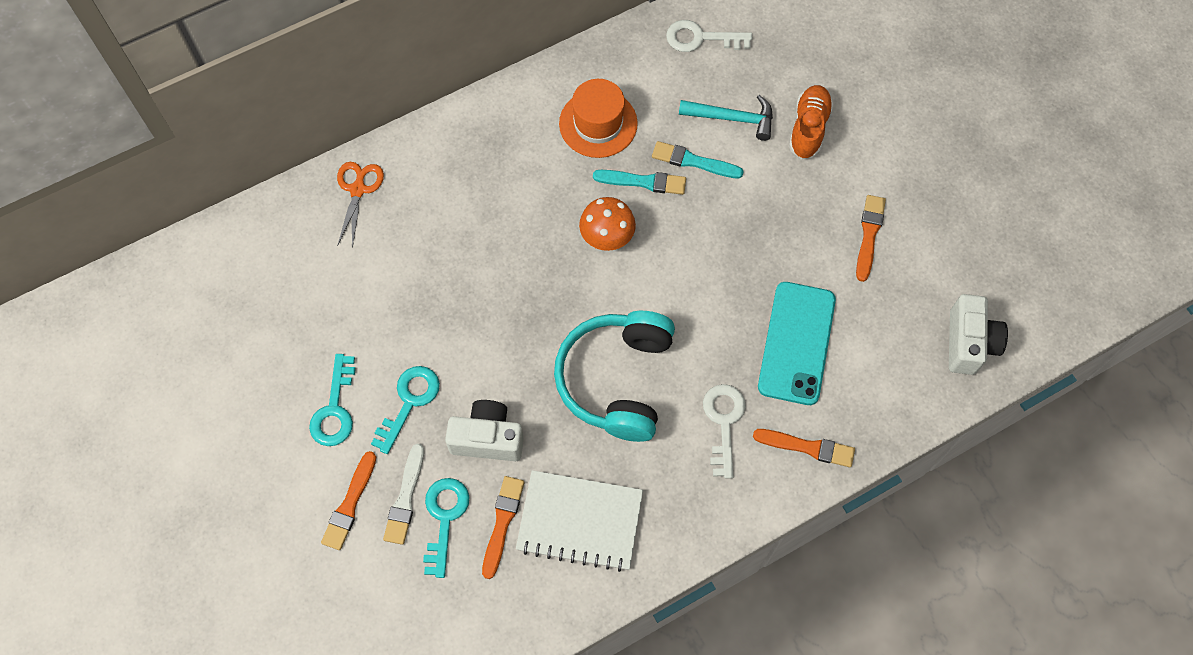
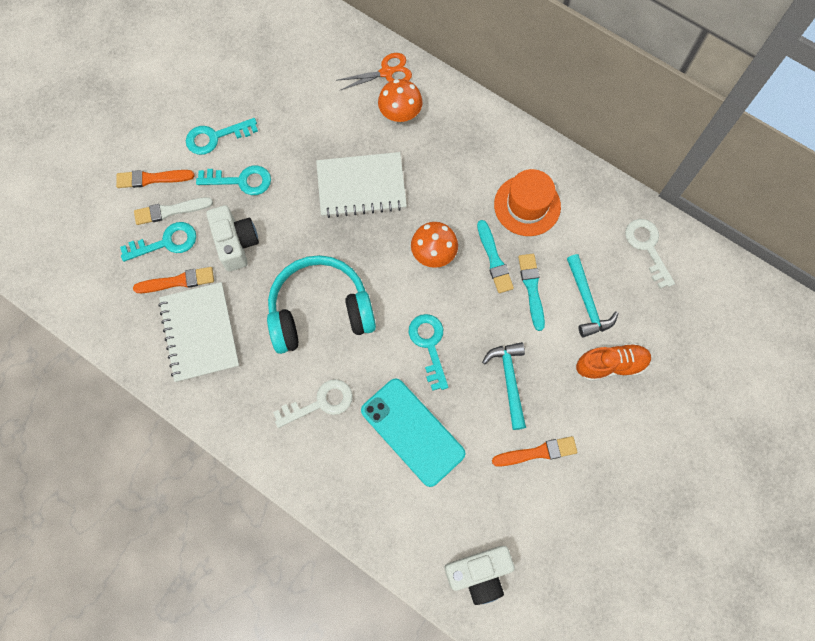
camera: 65 degrees right, 5 degrees up
orange brush [753,429,855,467] -> none
turquoise phone [758,282,836,405] -> turquoise phone turned 60 degrees clockwise [361,379,465,487]
none -> white notebook [316,152,407,218]
none -> orange mushroom [378,79,423,122]
none -> turquoise key [409,314,448,391]
none -> turquoise hammer [482,342,526,430]

